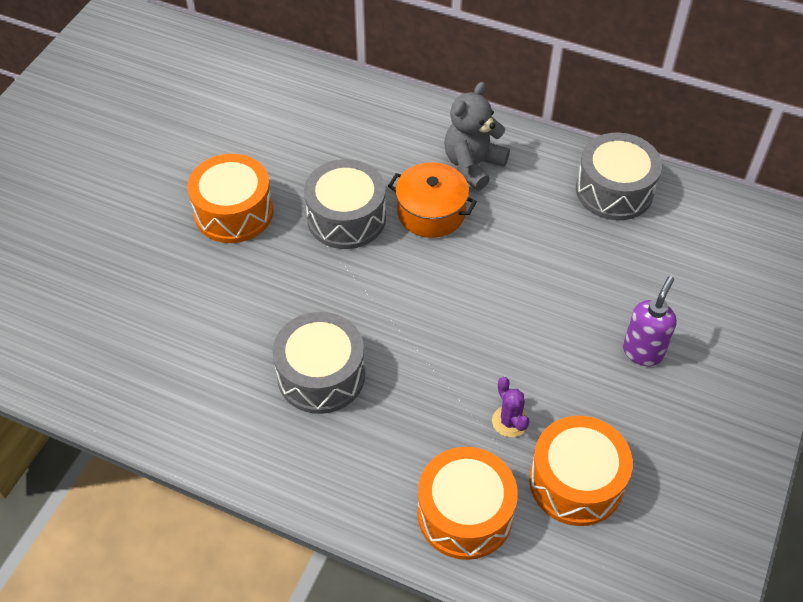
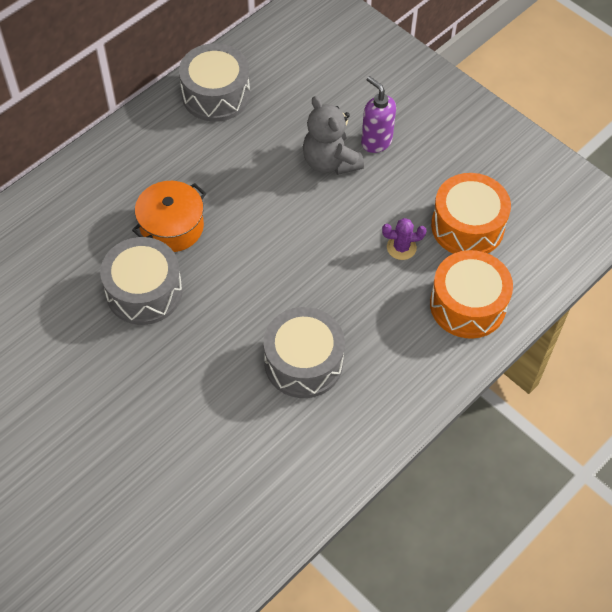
camera: 70 degrees left, 5 degrees up
orange drum [188,154,273,243] -> none
grey teddy bear [444,82,510,191] -> grey teddy bear moved to [303,96,364,175]

